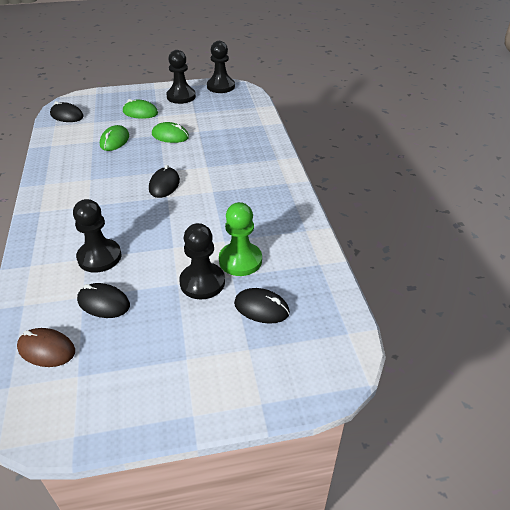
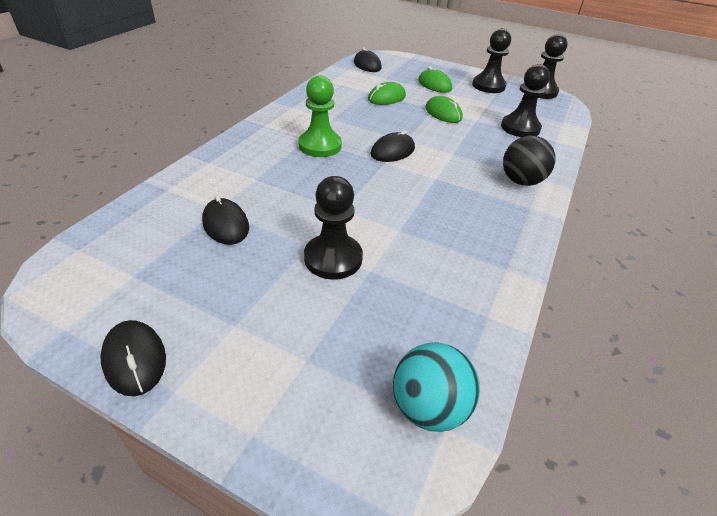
camera: 35 degrees right, 0 degrees up
brown mouse [17,328,75,367] -> none
black pawn [73,199,121,273] -> black pawn moved to [501,64,550,137]
green pawn [219,202,262,276] -> green pawn moved to [298,75,342,157]
black mouse [234,288,290,324] -> black mouse moved to [100,320,166,396]
none -> turquoise ball [393,343,480,432]
none -> black ball [503,136,555,186]

